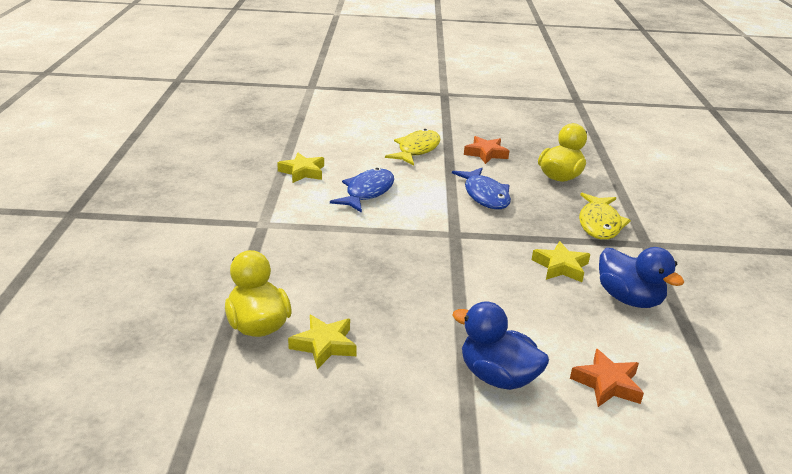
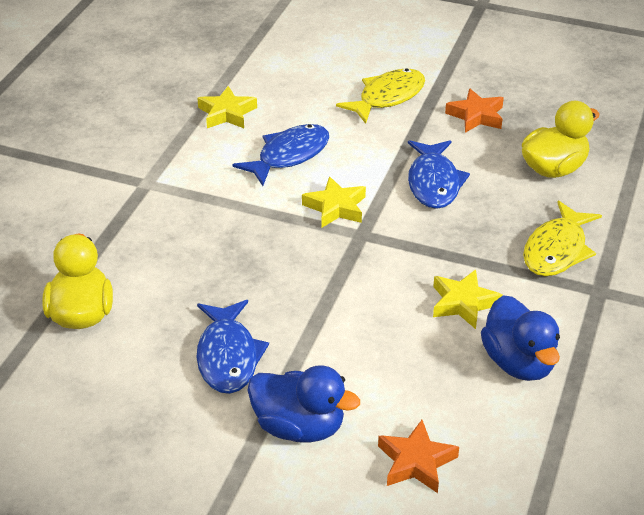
camera: 20 degrees right, 10 degrees up
yellow star [288,315,357,369] -> yellow star moved to [302,176,366,227]
blue duck [453,301,549,390] -> blue duck turned 150 degrees clockwise [248,365,360,443]
none -> blue fish [196,300,269,394]

